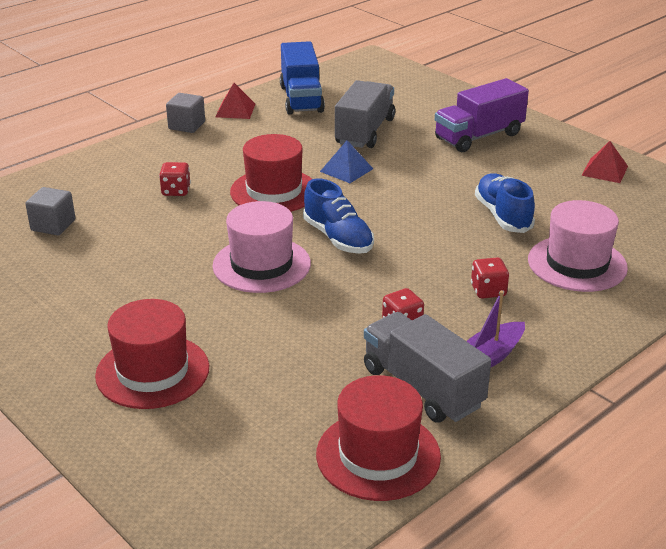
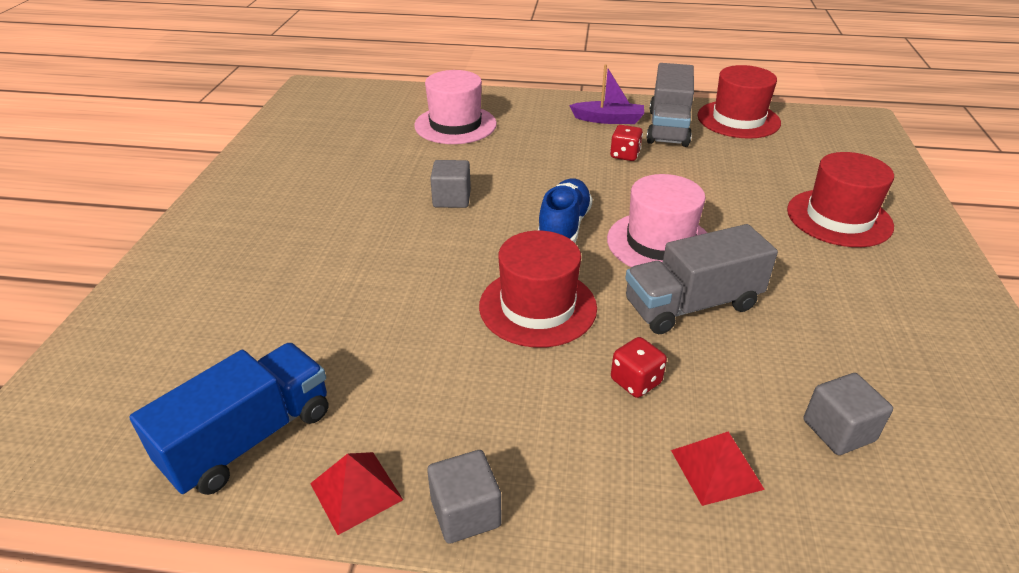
camera: 130 degrees left, 5 degrees up
blue pyramid [320,140,373,183] -> none
grey truck [335,80,395,148] -> grey truck moved to [625,224,778,334]
purple truck [435,78,529,152] -> none
red dice [471,257,509,299] -> none
blue shoe [475,174,535,233] -> none
red pyramid [581,141,628,183] -> red pyramid moved to [671,432,765,506]
none -> grey cube [430,160,471,208]

